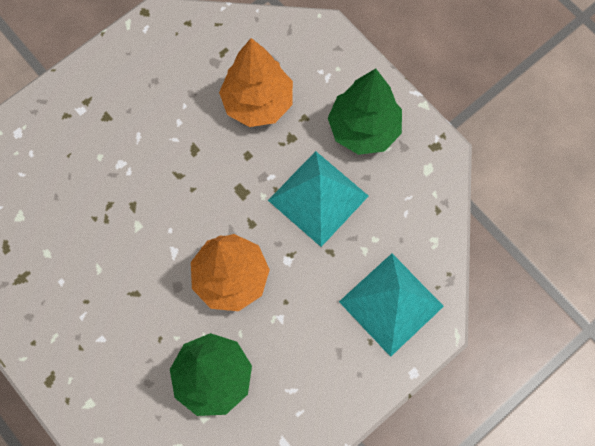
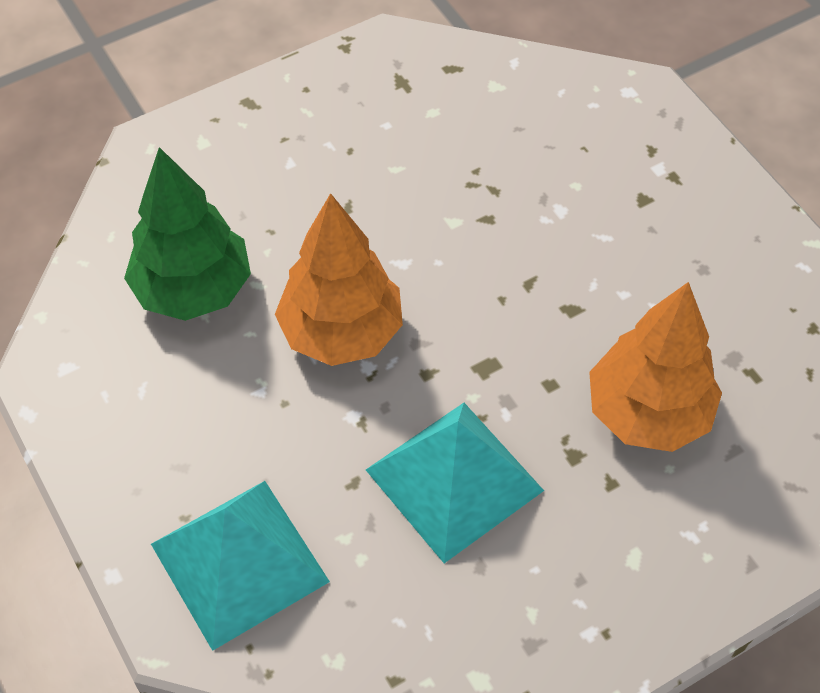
camera: 100 degrees right, 15 degrees down
green tree [328,68,402,155] -> none

